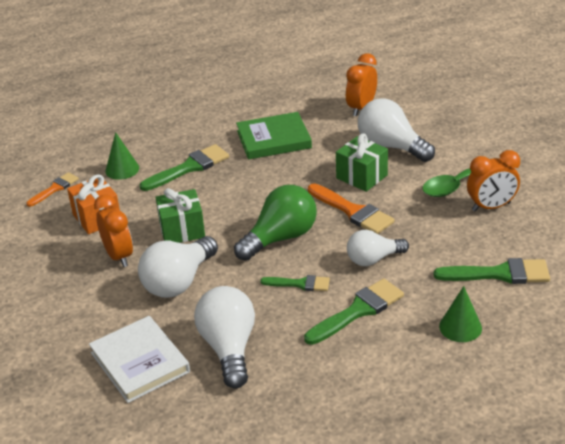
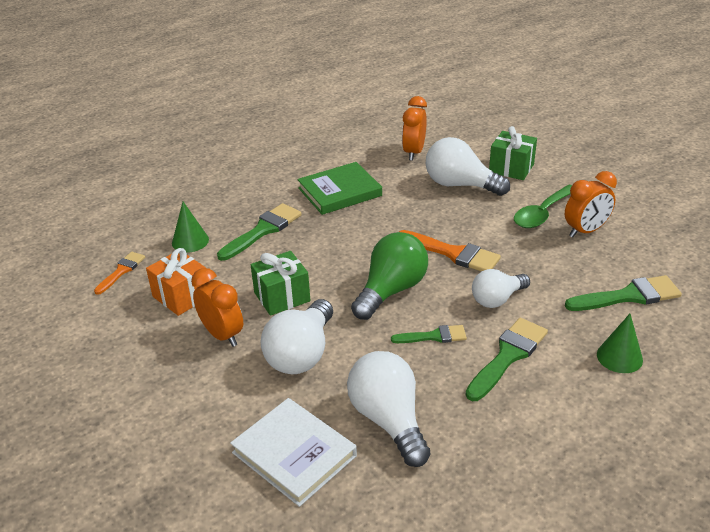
camera: 15 degrees left, 0 degrees up
green gift [336,133,388,192] -> green gift moved to [489,126,537,180]

